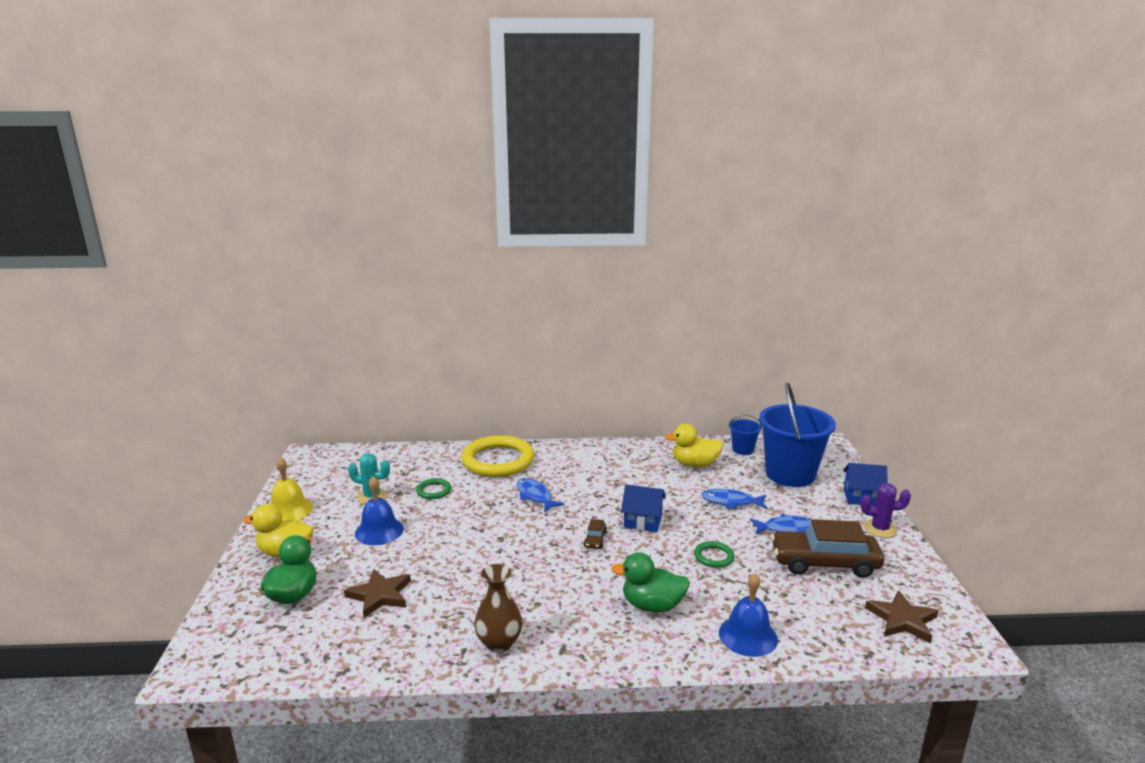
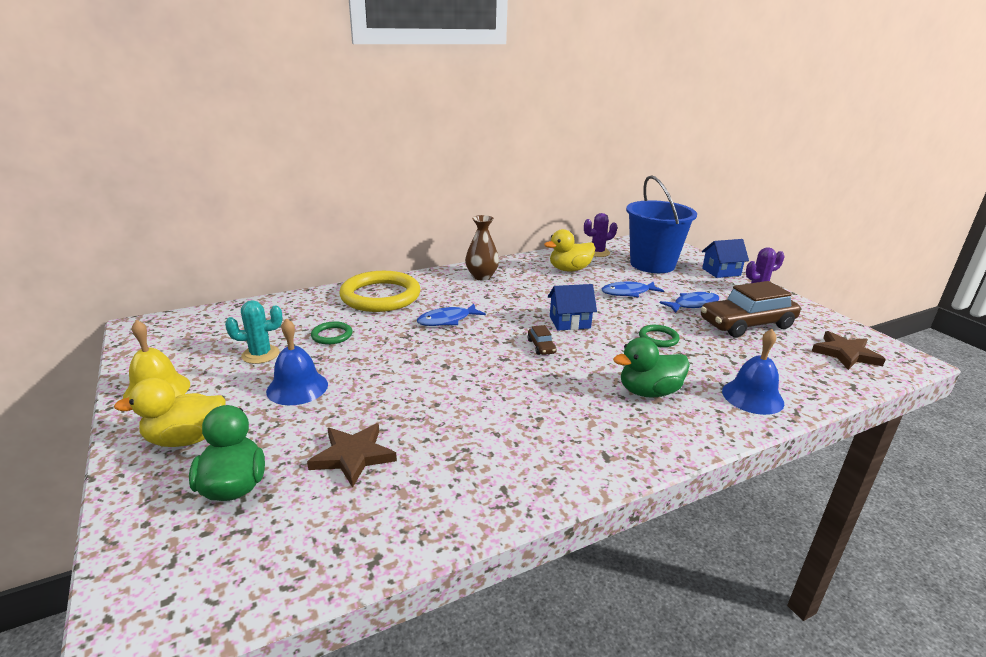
camera: 25 degrees left, 5 degrees up
brown vase [474,564,522,653] -> brown vase moved to [465,215,499,280]
blue fish [517,478,565,512] -> blue fish turned 60 degrees counterclockwise [417,304,486,326]
blue bucket [729,414,762,455] -> purple cactus [584,213,617,257]

